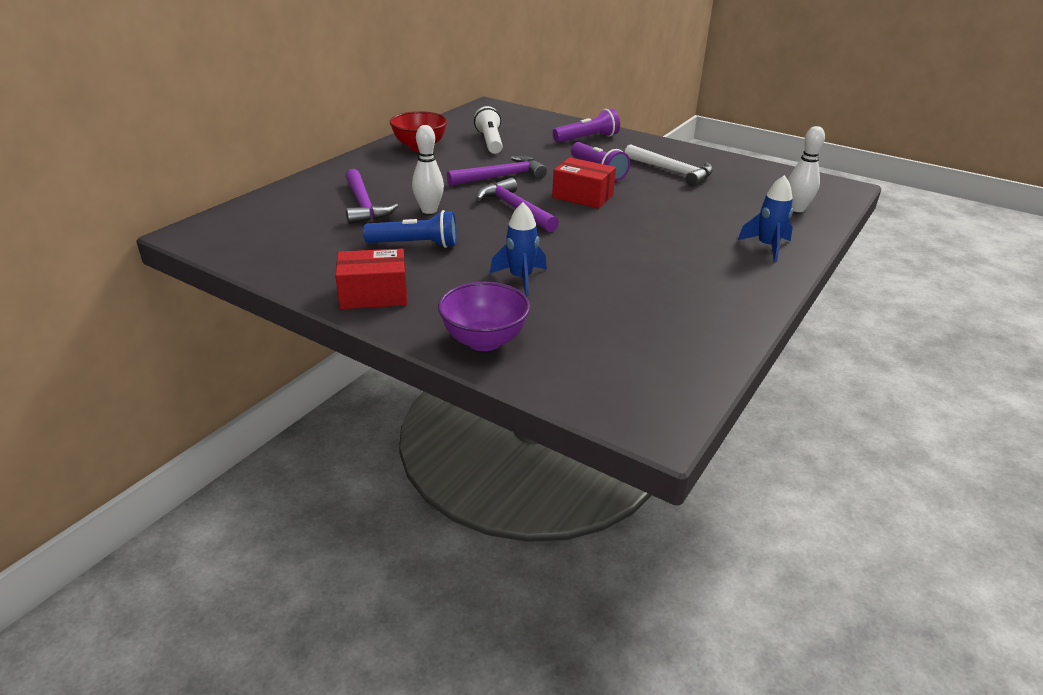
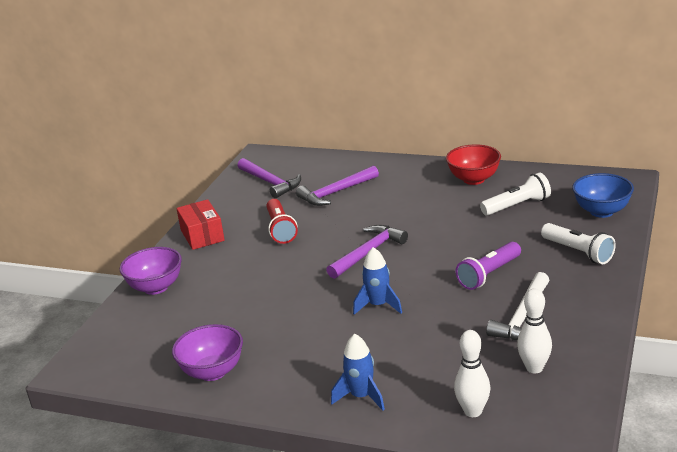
camera: 80 degrees right, 5 degrees down
blue flashlight [363,210,457,248] -> red flashlight [266,199,298,244]
white bowling pin [412,125,444,214] -> white bowling pin moved to [517,288,552,373]
purple hammer [447,156,547,186] -> purple hammer moved to [237,158,301,198]
blue rocket [490,202,547,296] -> blue rocket moved to [353,247,402,315]
red box [552,158,616,208] -> none
purple flashlight [553,108,620,143] -> white flashlight [541,223,616,264]
none -> purple bowl [172,324,243,381]
none -> blue bowl [572,173,634,218]

